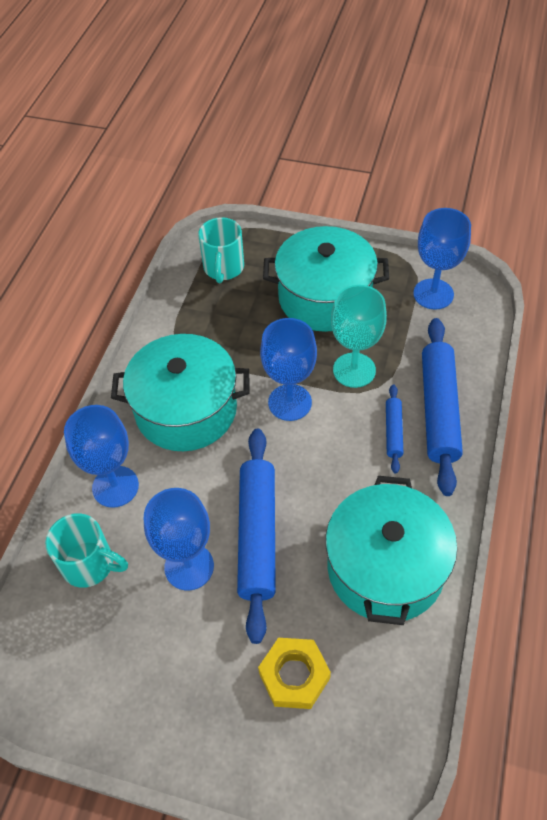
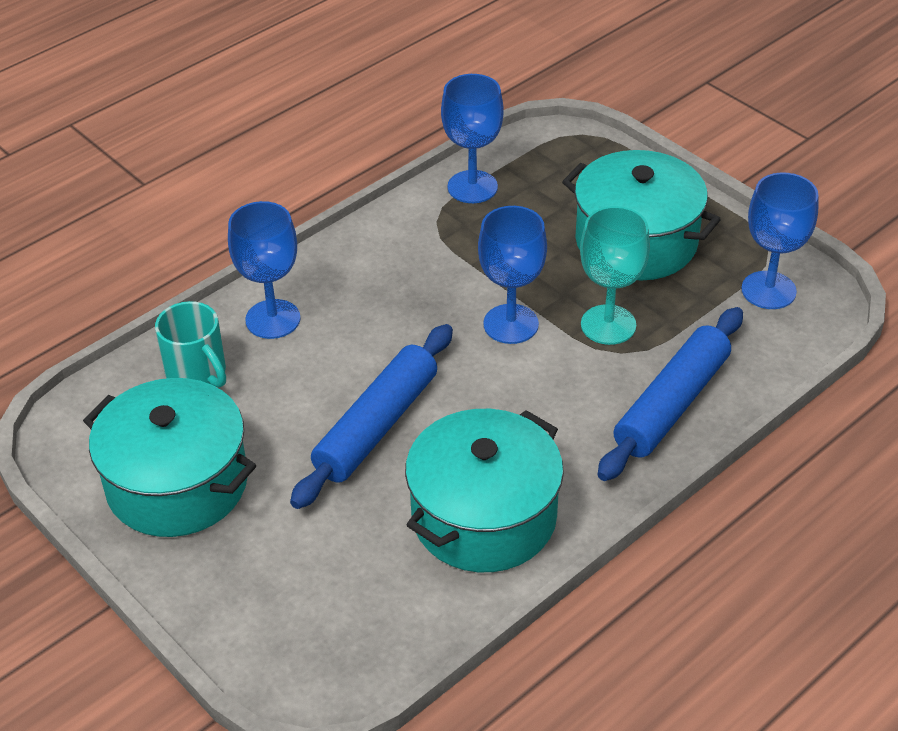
camera: 30 degrees right, 10 degrees down
turquoise pot [111,334,249,451] -> turquoise pot moved to [83,378,256,537]
blue goblet [144,488,214,591] -> blue goblet moved to [441,74,504,203]
turquoise mug [198,217,244,283] -> none
yellow nut [258,638,331,709] -> none
blue rolling pin [386,385,404,474] -> none

